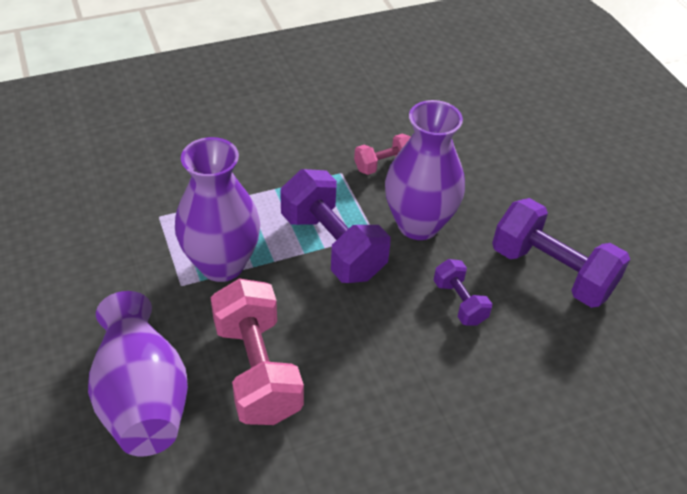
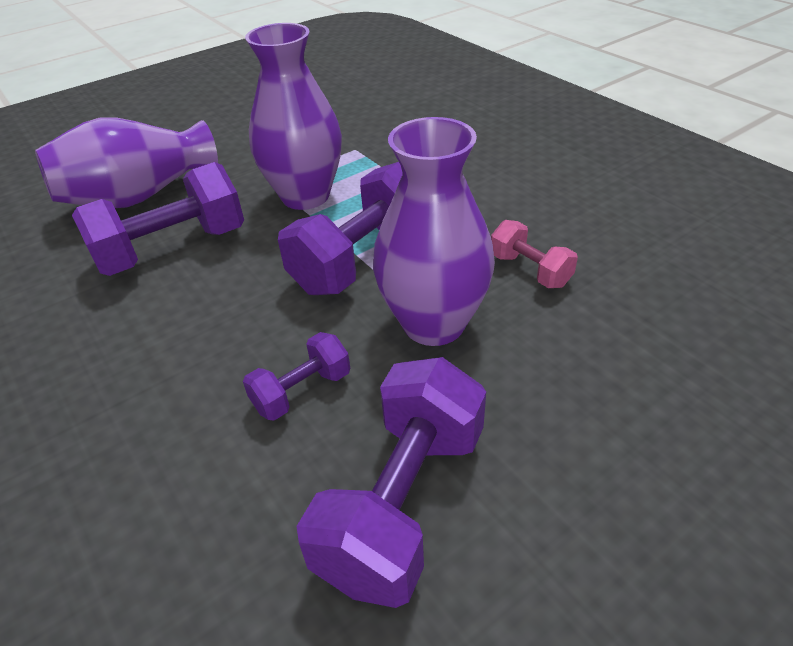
camera: 80 degrees right, 5 degrees down
pink dumbbell [211,279,304,425] -> purple dumbbell [72,162,244,276]

